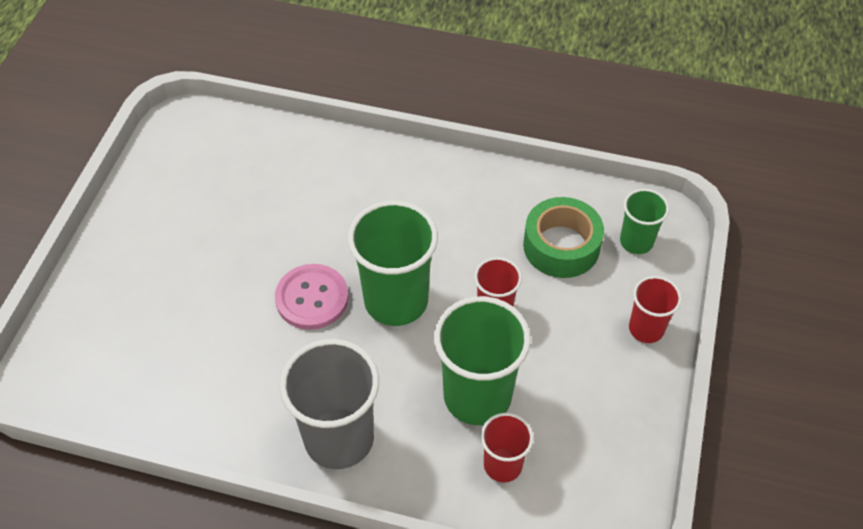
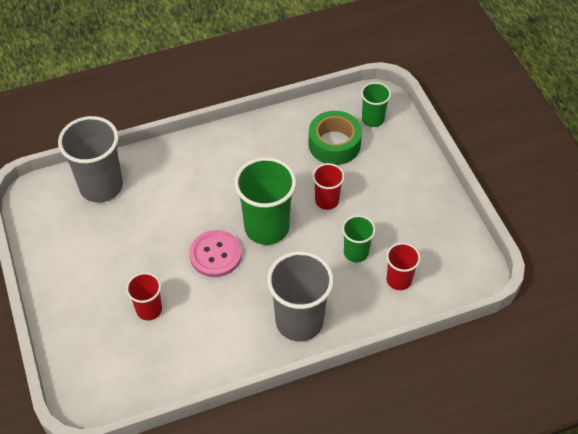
camera: 35 degrees left, 0 degrees up
green cup [434,296,531,425] -> green cup [342,215,376,262], size x0.55
red cup [629,276,682,343] -> red cup moved to [126,272,162,321]
none -> grey cup [58,116,123,202]

